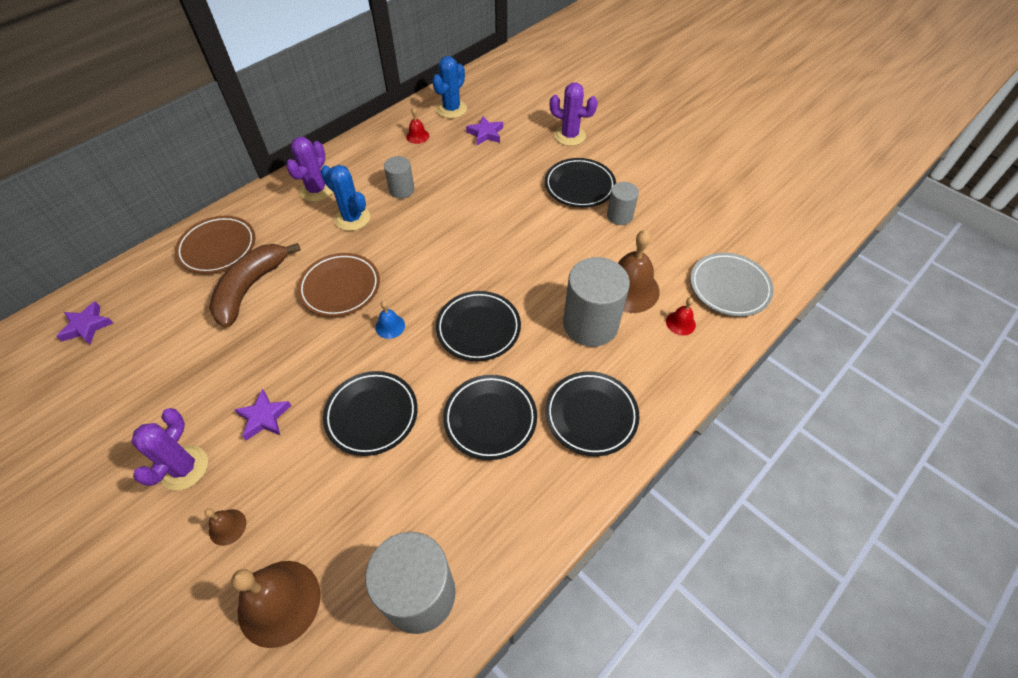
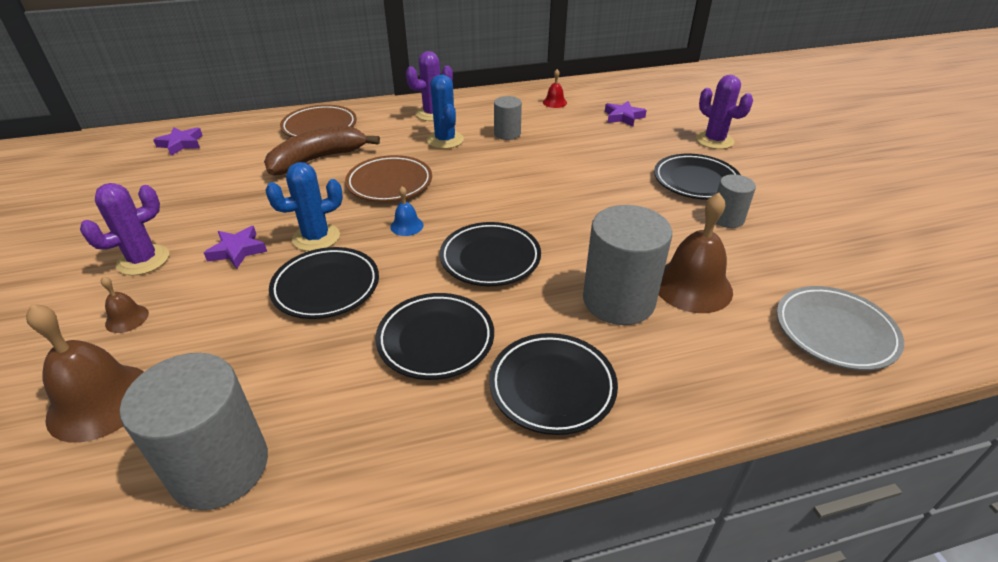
camera: 30 degrees right, 15 degrees down
blue cactus [432,56,467,119] -> blue cactus moved to [265,162,343,251]
red bell [666,297,696,335] -> none

